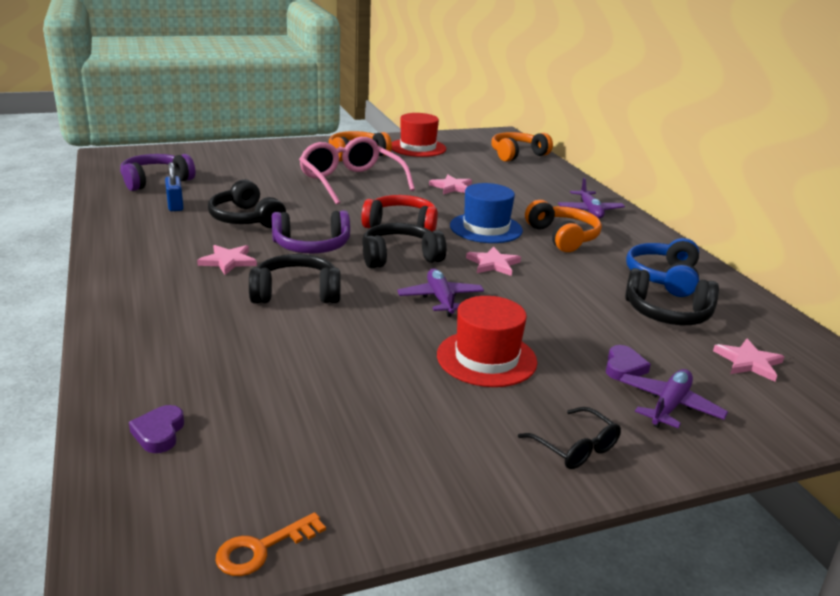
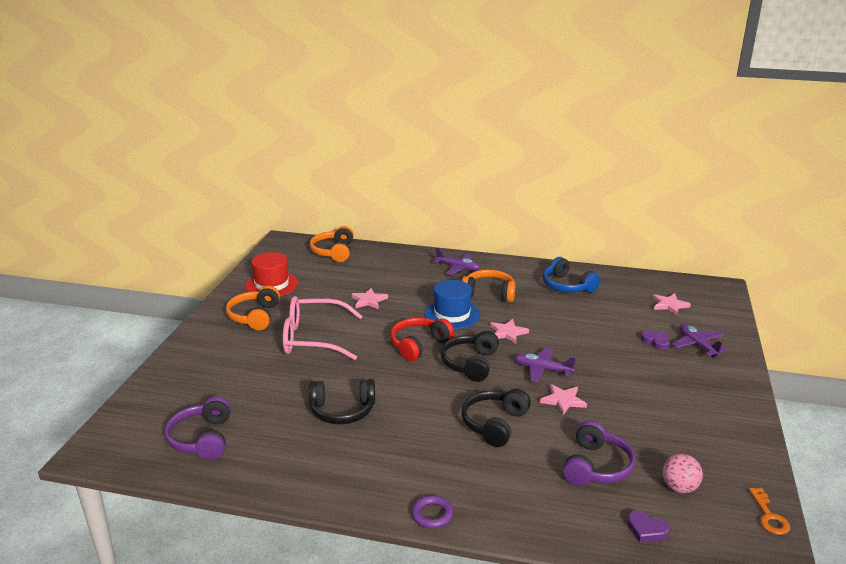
camera: 55 degrees left, 0 degrees up
blue padlock [165,162,184,211] -> none
pink star [197,245,257,275] -> pink star moved to [540,384,587,415]
purple headphones [272,211,350,253] -> purple headphones moved to [563,420,636,486]
red hat [437,296,537,387] -> none
black glasses [518,407,621,469] -> none
black headphones [625,268,719,325] -> none
none -> purple ring [411,495,453,529]
none -> pink ball [663,454,703,493]

